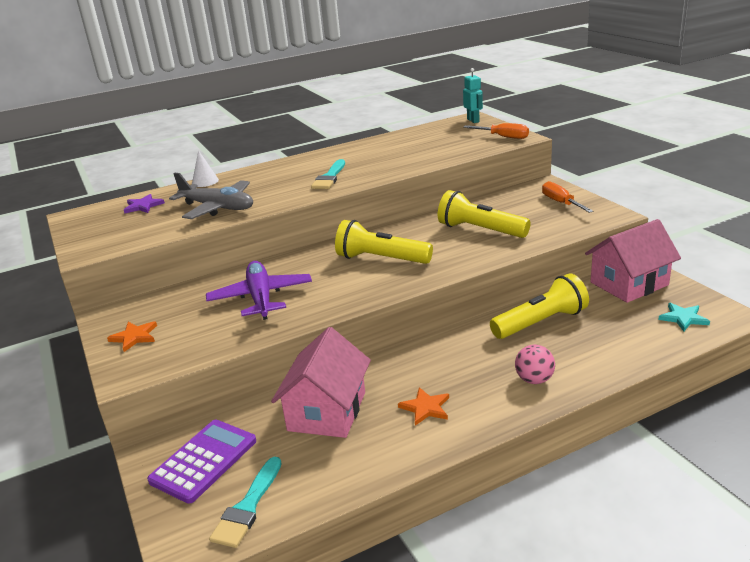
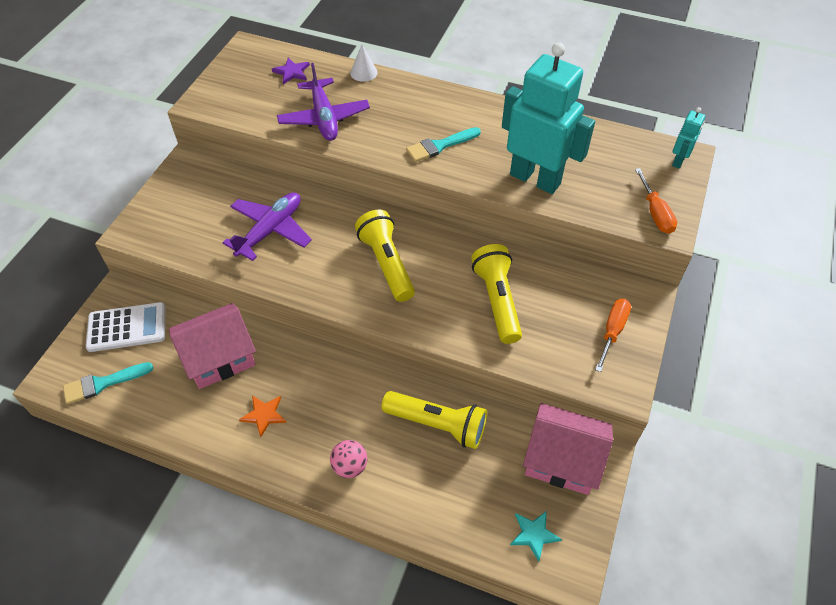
camera: 45 degrees right, 25 degrees up
orange star [107,321,157,352] -> none
purple calculator [147,420,256,504] -> white calculator [86,302,166,352]
grey plane [169,173,253,219] -> purple plane [277,63,370,141]
none -> turquoise robot [502,42,595,194]

